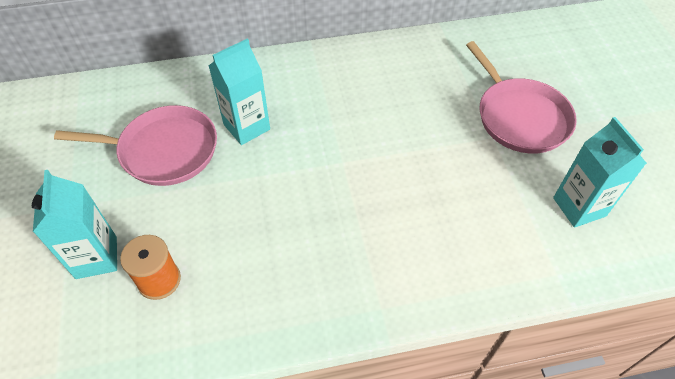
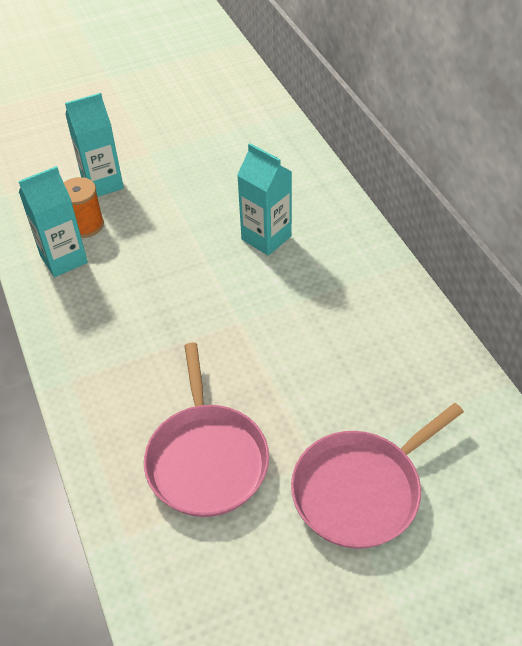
camera: 80 degrees right, 5 degrees down
pink pan [54,105,217,186] -> pink pan moved to [144,343,269,517]
turquoise carton [553,117,647,228] -> turquoise carton moved to [19,166,88,277]

